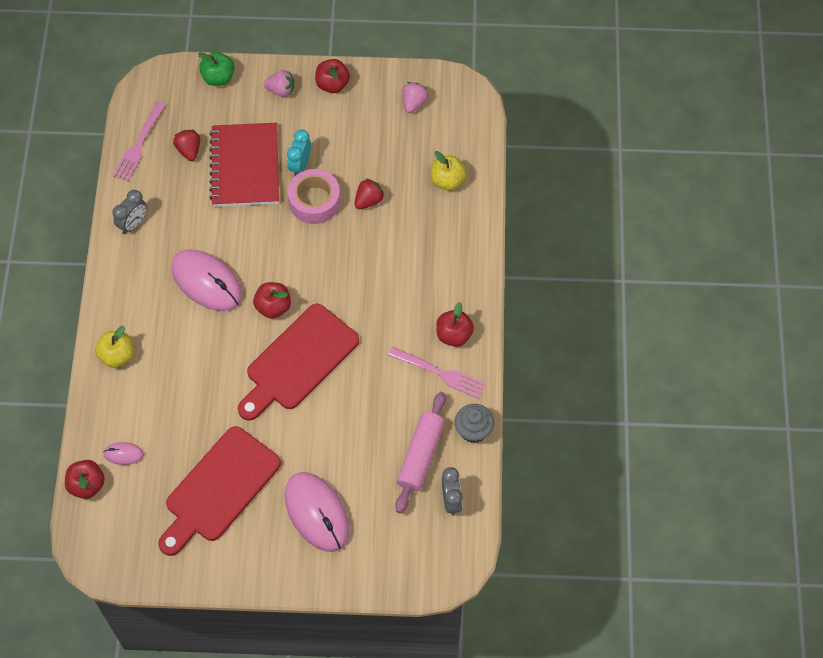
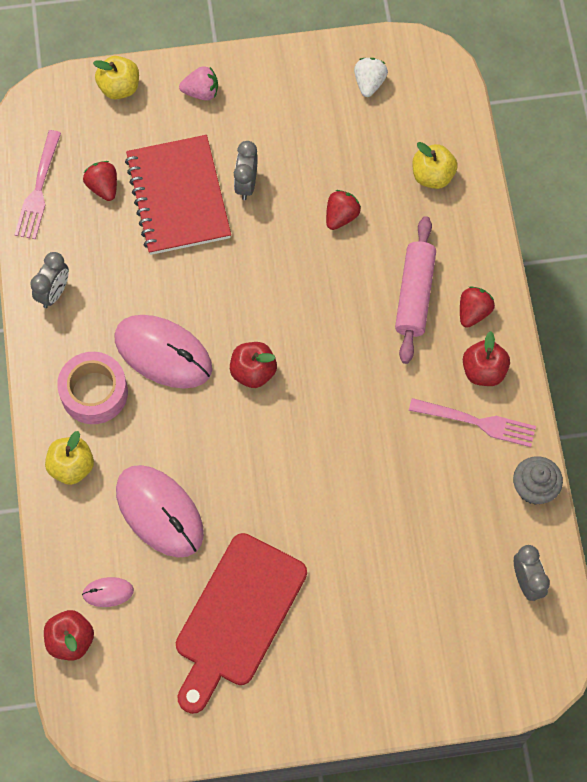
camera: 10 degrees left, 5 degrees up
green apple [198,52,234,86] -> yellow apple [93,56,139,99]
red cutting board [238,304,359,421] -> none
pink mouse [285,472,350,552] -> pink mouse moved to [116,465,204,558]
turquoise clock [287,129,311,176] -> grey clock [234,141,258,200]
pink tape [288,169,340,224] -> pink tape moved to [57,352,128,424]
red apple [315,59,350,93] -> none
pink rolling pin [395,392,446,513] -> pink rolling pin moved to [395,216,436,364]
pink strawberry [402,82,428,113] -> white strawberry [354,58,388,97]
none -> red strawberry [460,286,495,328]

